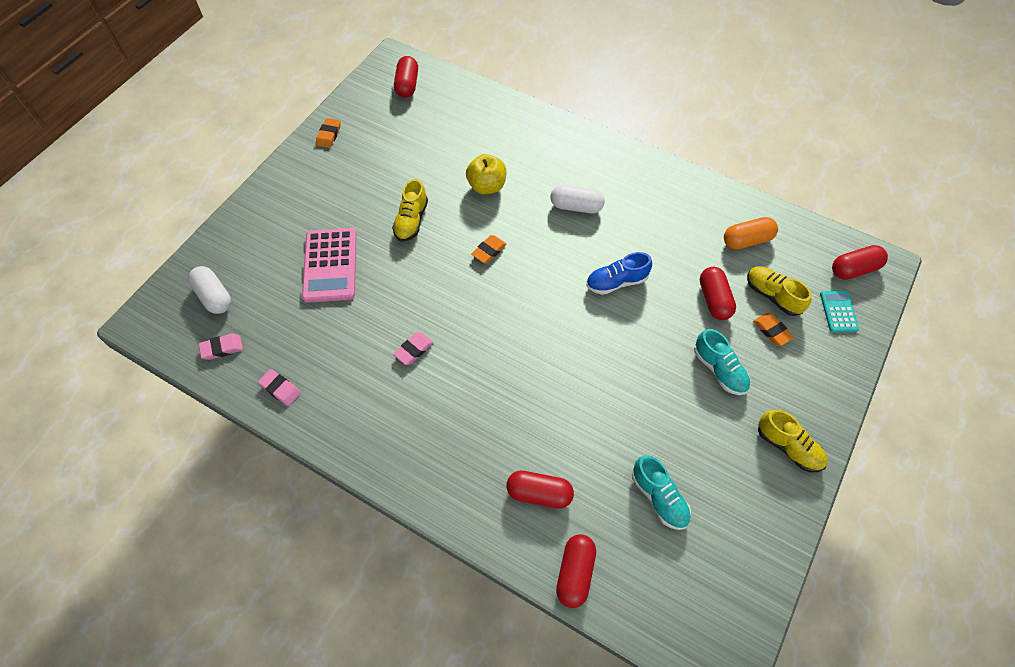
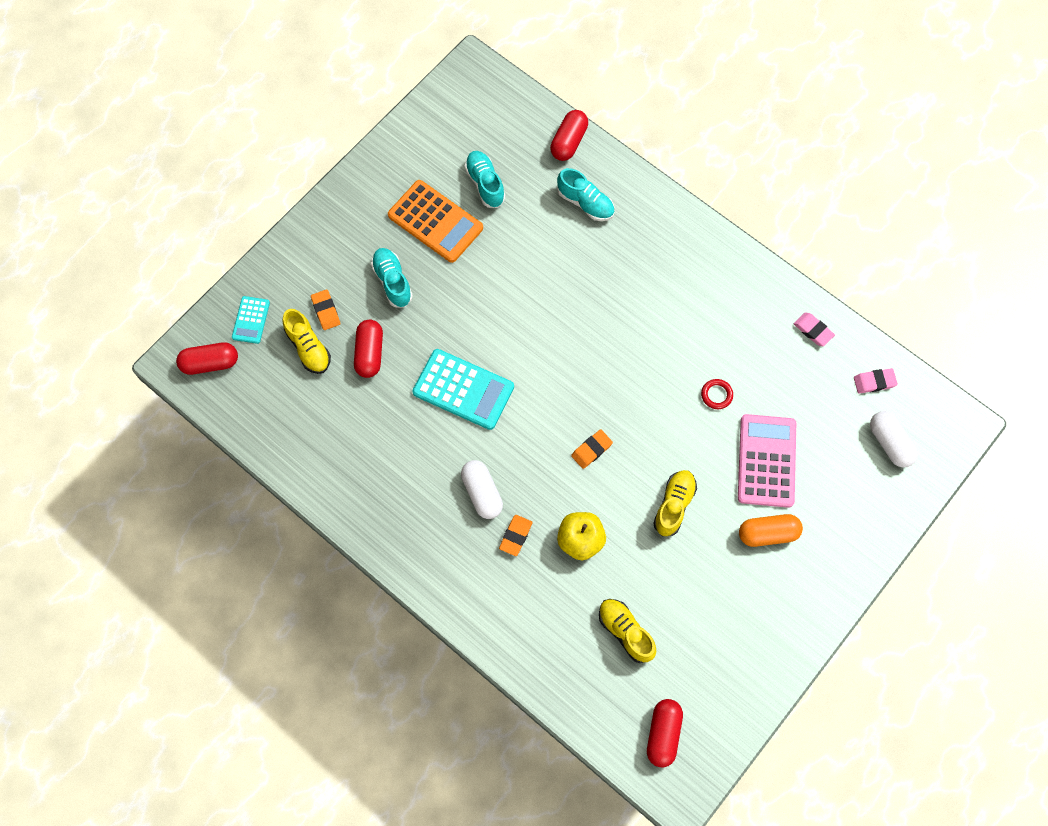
camera: 170 degrees left, 10 degrees up
orange eraser [316,118,341,148] -> orange eraser moved to [499,515,533,556]
pink eraser [393,332,434,365] -> none
red capsule [506,471,574,509] -> turquoise shoe [557,168,615,221]
white capsule [551,185,605,213] -> white capsule turned 45 degrees clockwise [461,460,503,519]
blue shoe [586,252,652,295] -> turquoise calculator [412,349,514,430]
orange capsule [724,217,778,250] -> orange capsule moved to [739,514,803,547]
yellow shoe [758,409,828,472] -> yellow shoe moved to [599,599,656,663]
none -> orange calculator [388,180,483,263]
none -> red ring [701,379,733,409]

